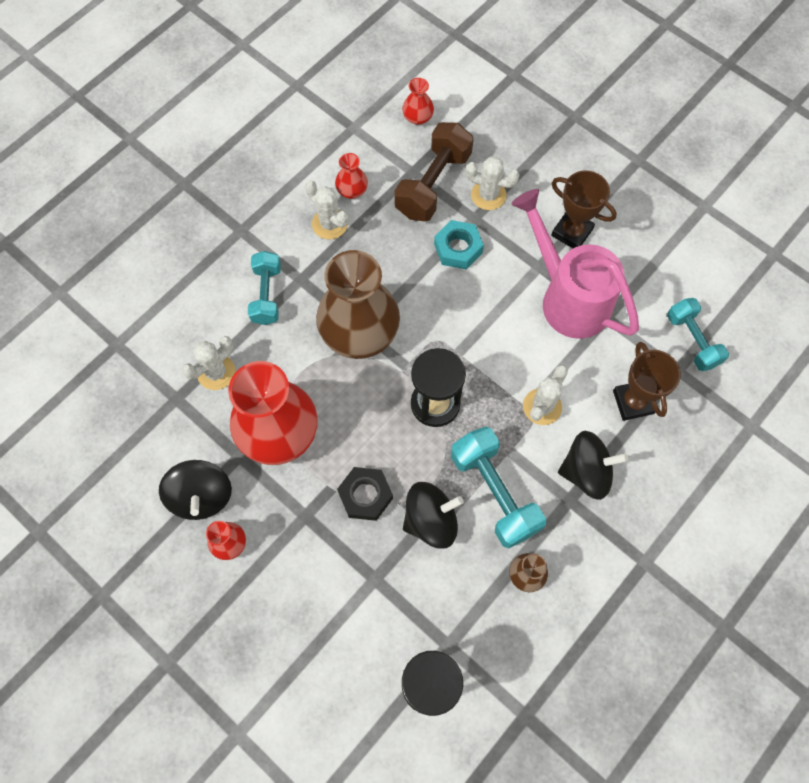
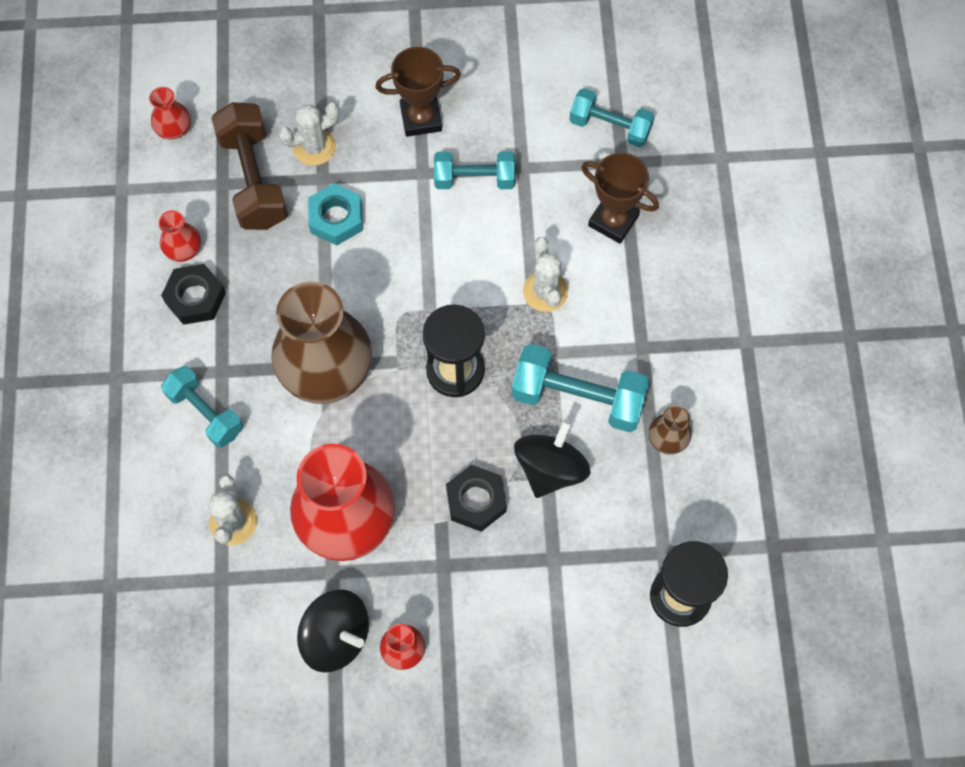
camera: 45 degrees left, 0 degrees up
white cactus [305,180,348,239] -> black nut [161,264,226,325]
pink watering can [511,189,639,339] -> turquoise dumbbell [434,152,515,189]
black spinning top [558,431,628,500] -> none

